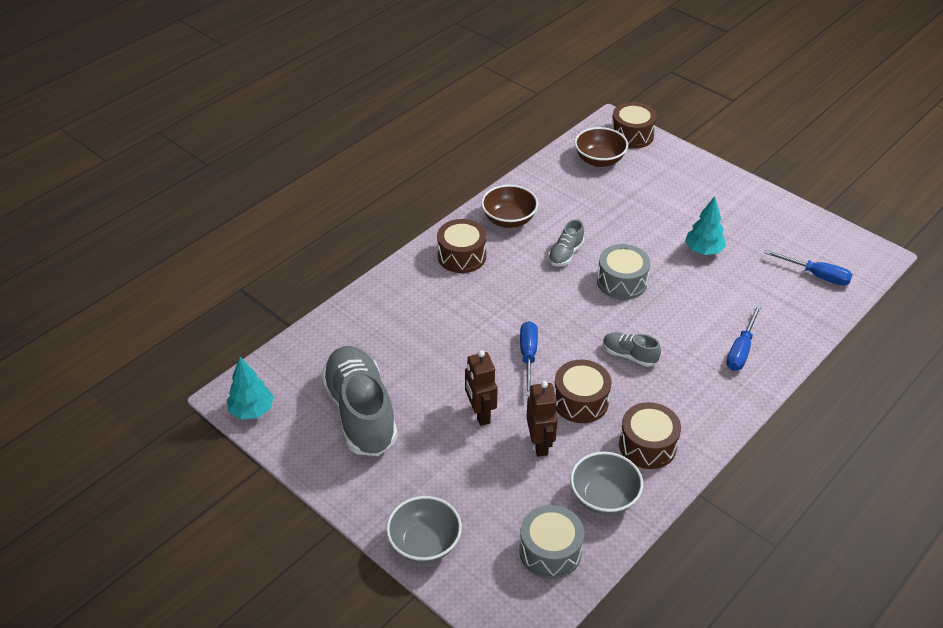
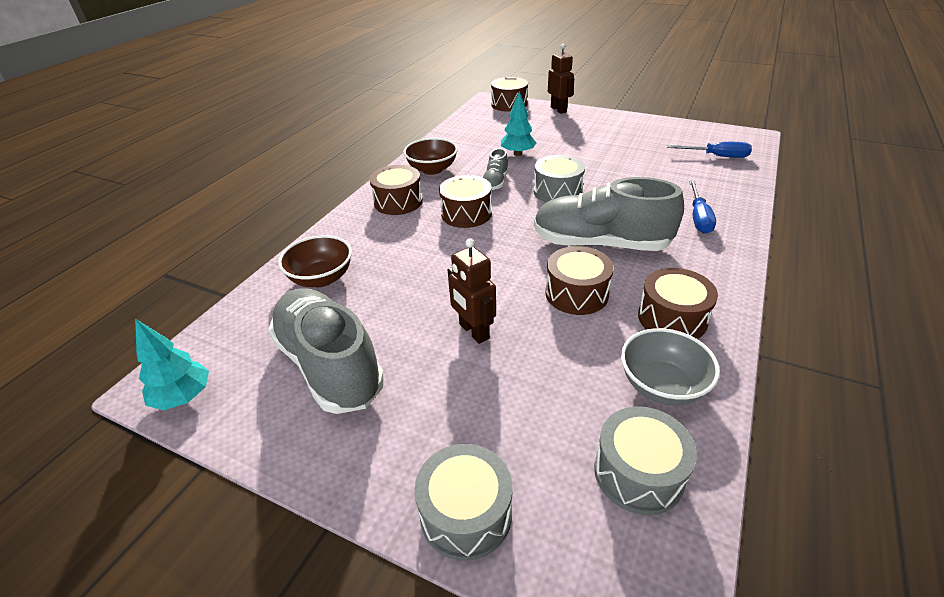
camera: 15 degrees left, 5 degrees down
grey bowl [386,496,462,563] -> grey drum [415,444,512,561]
blue screwdriver [520,321,538,396] -> none
brown robot [526,381,558,457] -> brown robot moved to [548,44,574,114]
brown bowl [574,127,628,167] -> brown bowl moved to [278,235,352,287]
grey shoe [603,332,661,367] -> grey shoe [534,177,684,251], size x2.18
turquoise tree [685,196,726,255] -> turquoise tree moved to [501,91,536,156]
none -> brown drum [439,175,492,228]

